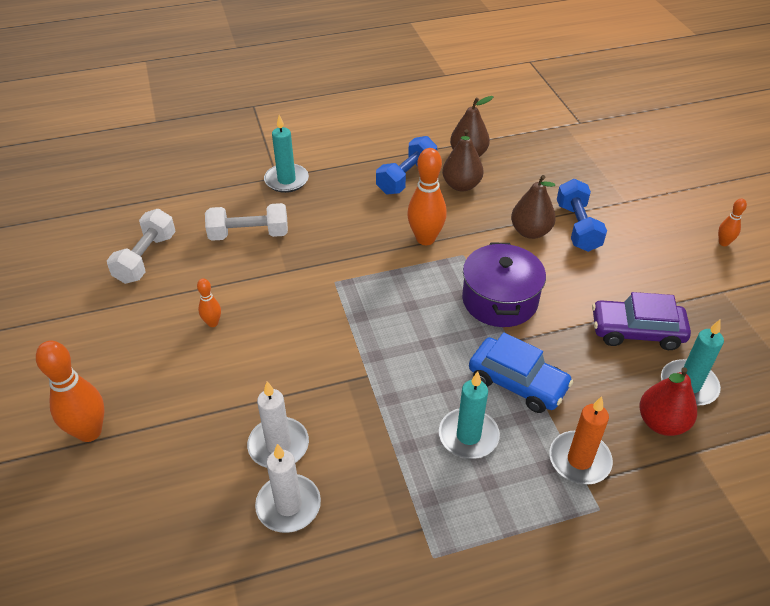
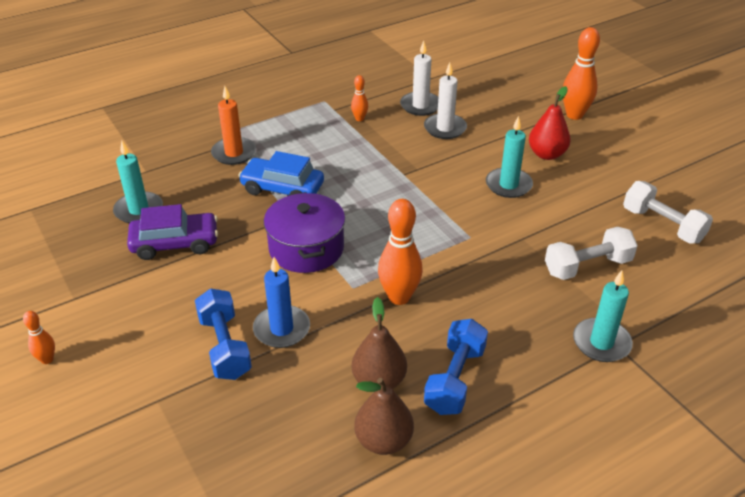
camera: 165 degrees right, 5 degrees down
white dumbbell [107,209,176,284] -> white dumbbell turned 45 degrees counterclockwise [623,181,713,244]
orange bowling pin [197,278,221,327] -> orange bowling pin moved to [351,75,368,121]
turquoise candle [439,371,500,459] -> turquoise candle moved to [486,116,533,198]
brown pear [511,175,556,239] -> blue candle [253,257,310,348]
red pear [640,367,697,436] -> red pear moved to [529,86,570,160]

